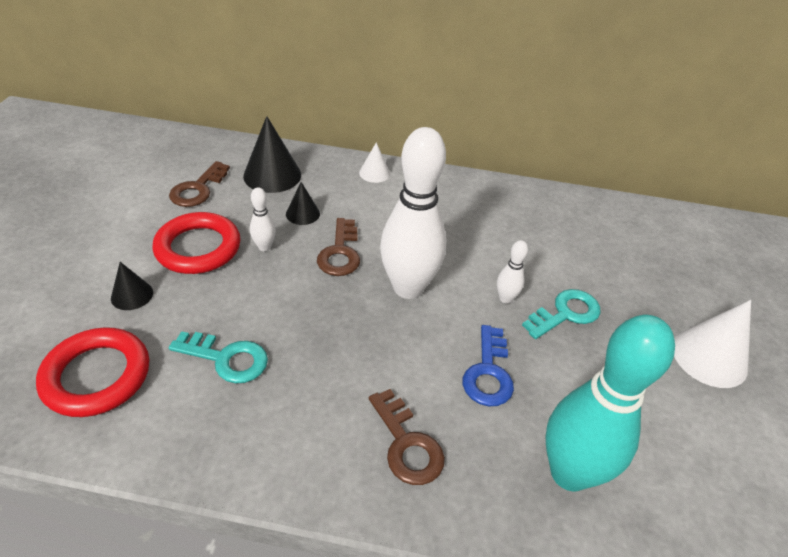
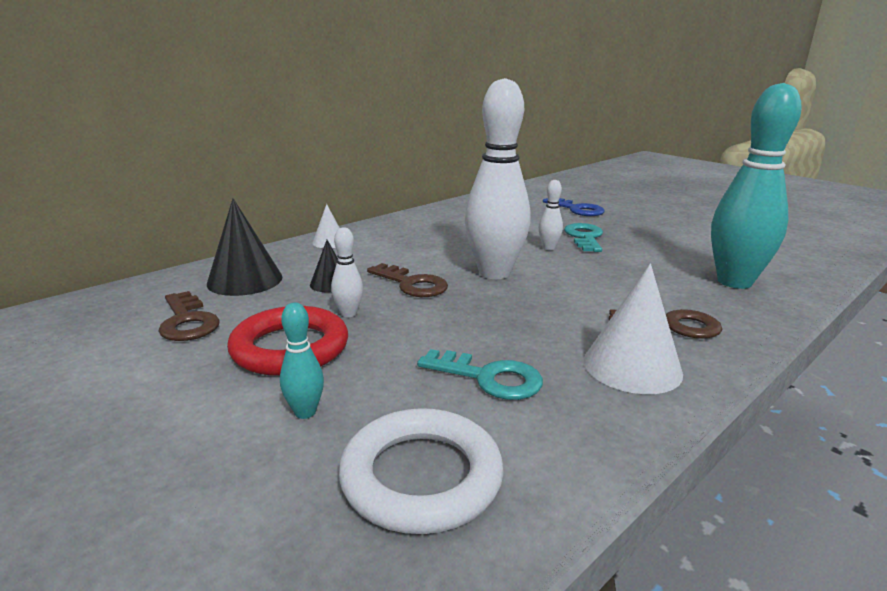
camera: 50 degrees left, 20 degrees down
red ring [36,327,149,417] -> white ring [339,408,504,534]
black cone [111,262,153,310] -> turquoise bowling pin [280,302,324,419]
turquoise key [169,331,268,383] -> turquoise key turned 60 degrees clockwise [417,349,543,400]
blue key [463,325,514,406] -> blue key moved to [543,198,605,216]
white cone [674,300,751,388] -> white cone moved to [584,263,683,394]

